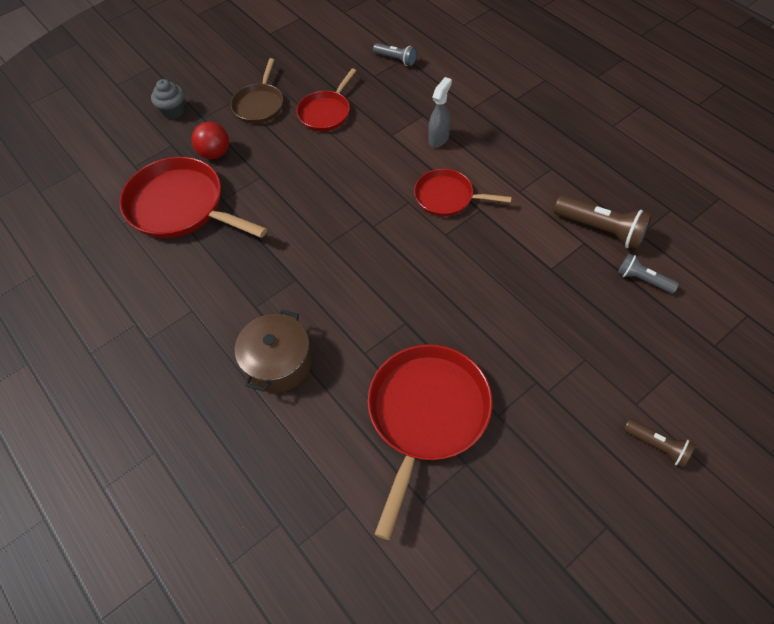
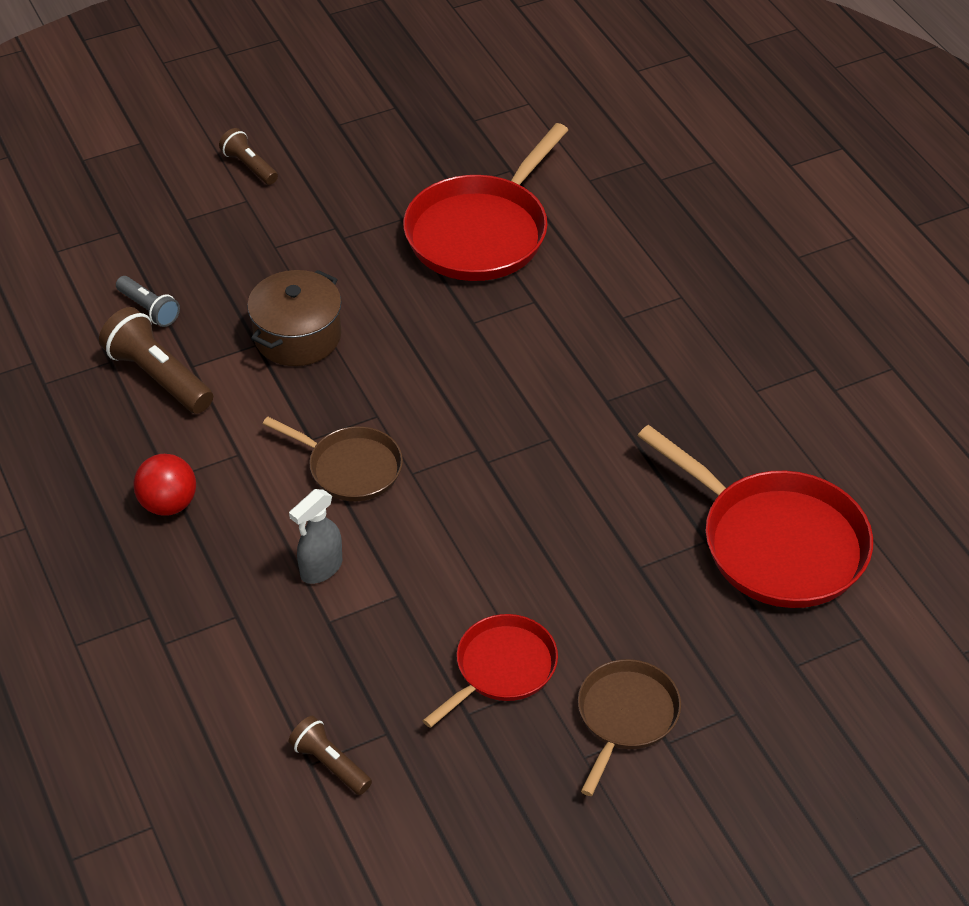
camera: 170 degrees left, 10 degrees down
grey cupcake [151,79,185,119] -> none
red ball [191,122,229,159] -> red ball moved to [133,454,196,516]
brown pot [235,309,312,393] -> brown pot moved to [247,270,342,366]
grey flashlight [373,43,417,66] -> brown flashlight [288,716,372,795]
red pan [414,169,512,216] -> brown pan [263,417,403,501]

